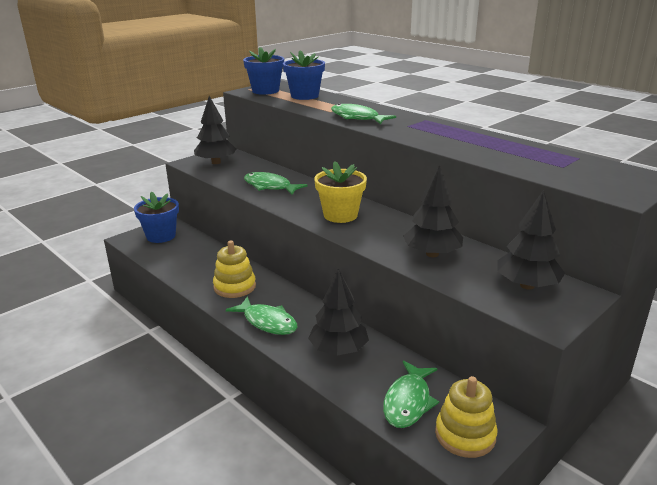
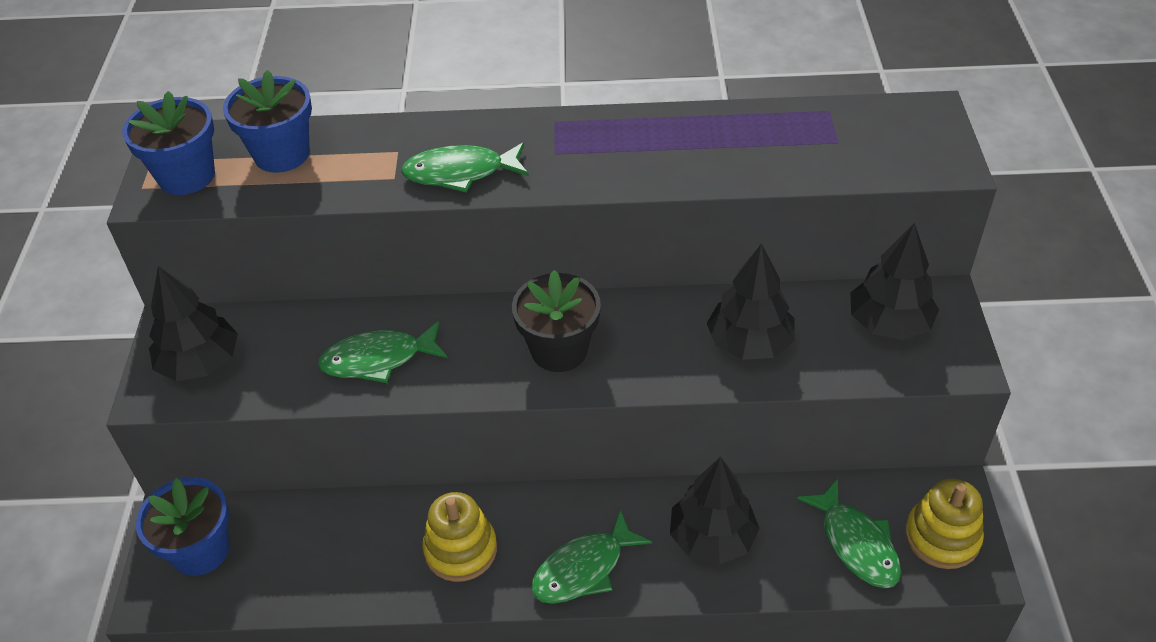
camera: 45 degrees left, 20 degrees up
green fish [226,296,297,335] -> green fish turned 150 degrees clockwise [531,509,652,604]
yellow flower pot [314,161,367,223] -> black flower pot [512,270,601,372]

